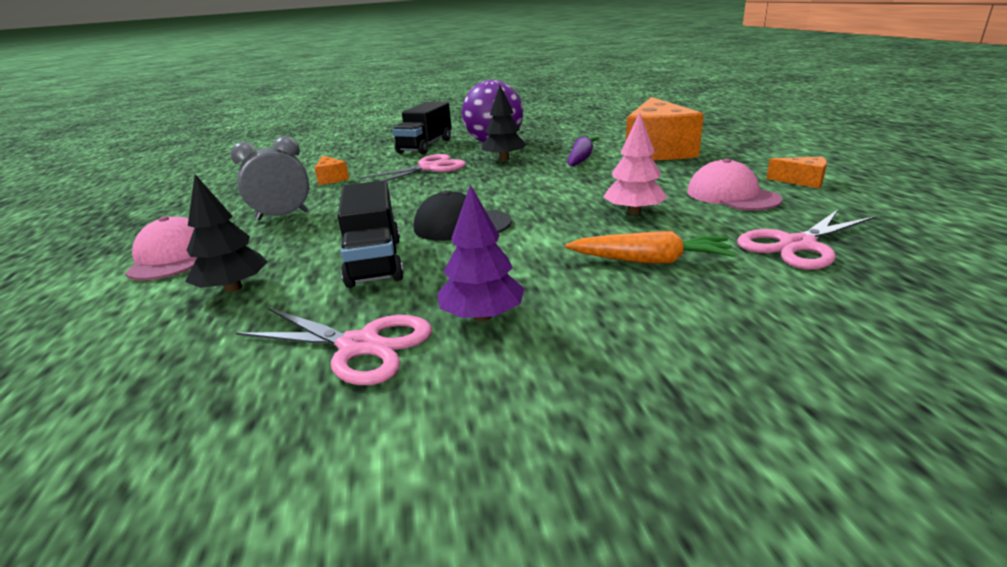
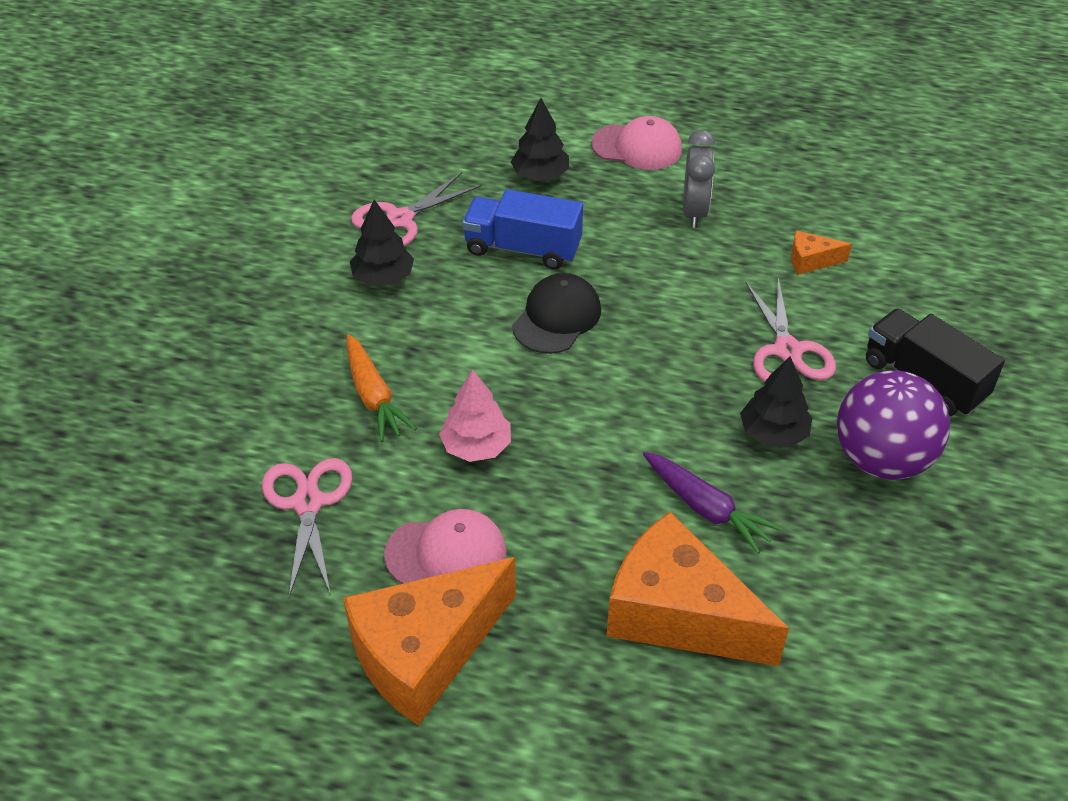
camera: 115 degrees right, 20 degrees up
black truck [338,180,404,288] -> blue truck [462,189,583,270]
purple tree [437,185,525,322] -> black tree [350,200,414,286]
orange carrot [565,231,737,264] -> orange carrot turned 60 degrees counterclockwise [347,334,417,442]
orange cheese [766,157,827,188] -> orange cheese [343,557,516,726], size x2.37

